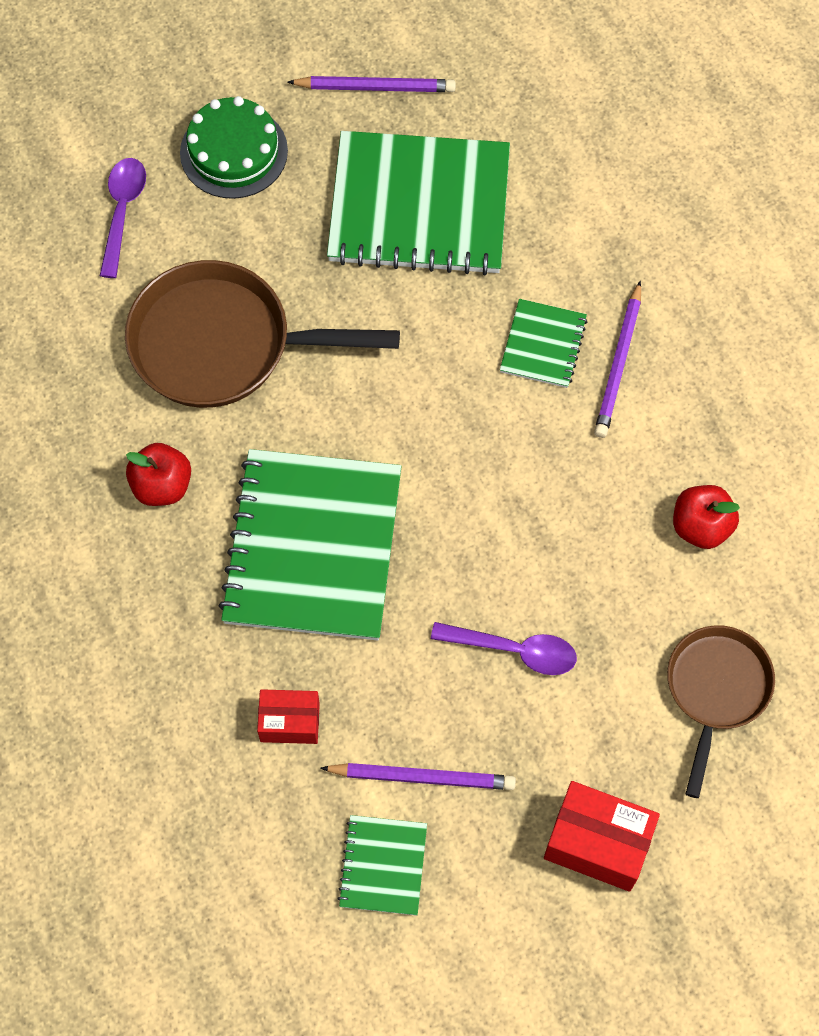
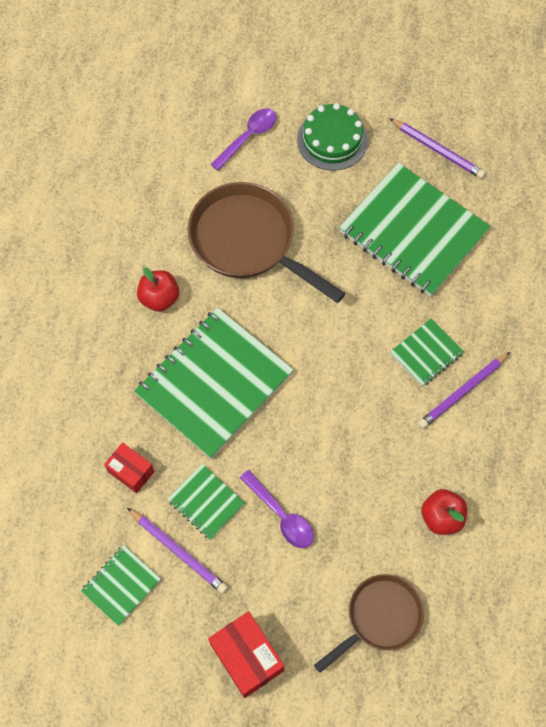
camera: 35 degrees right, 0 degrees up
none -> green notebook [167,464,245,540]

